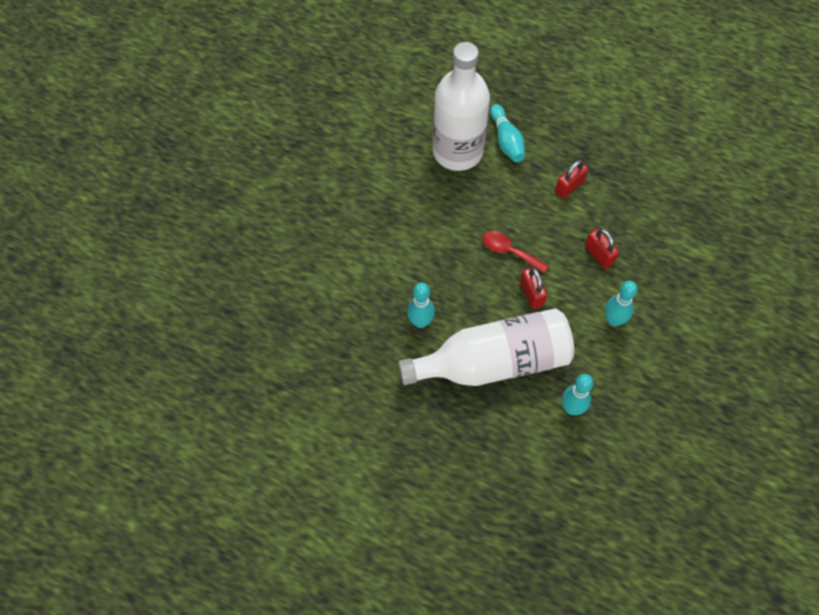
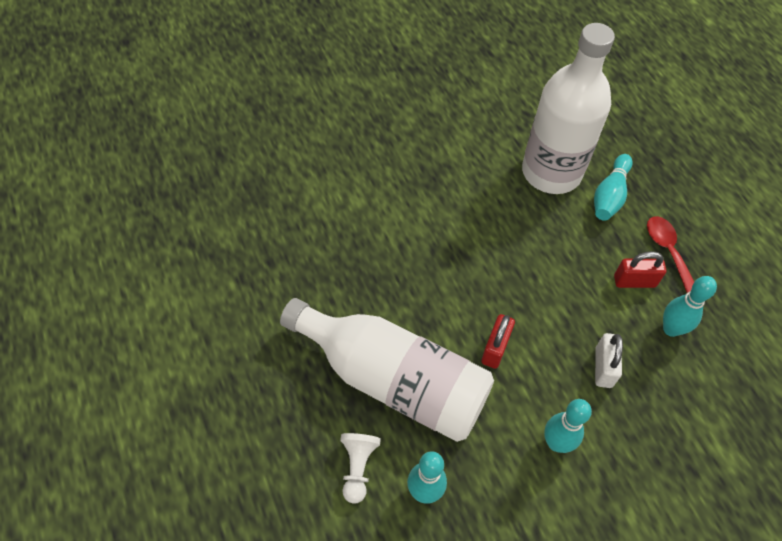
camera: 40 degrees right, 5 degrees down
turquoise bowling pin [407,282,435,328] -> turquoise bowling pin moved to [663,276,717,337]
red spoon [482,231,549,273] -> red spoon moved to [647,216,694,293]
red padlock [585,228,619,269] -> white padlock [595,333,623,388]
none -> white pawn [340,433,381,504]

